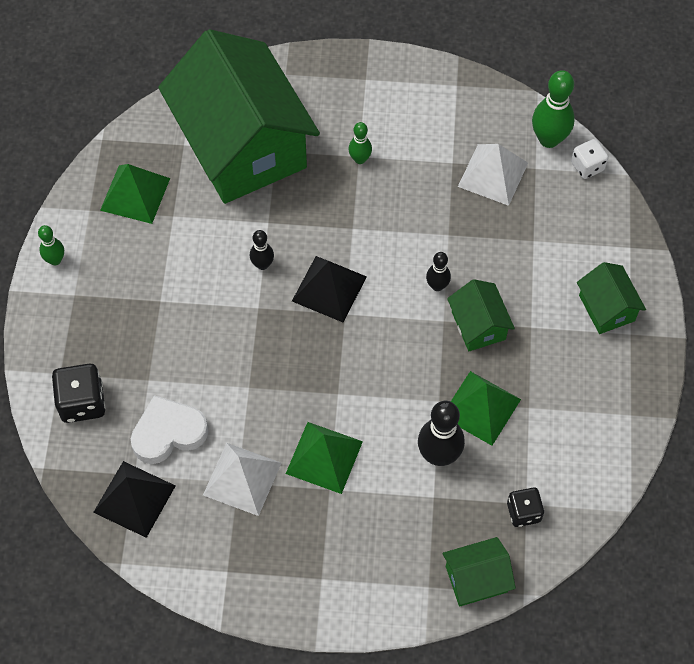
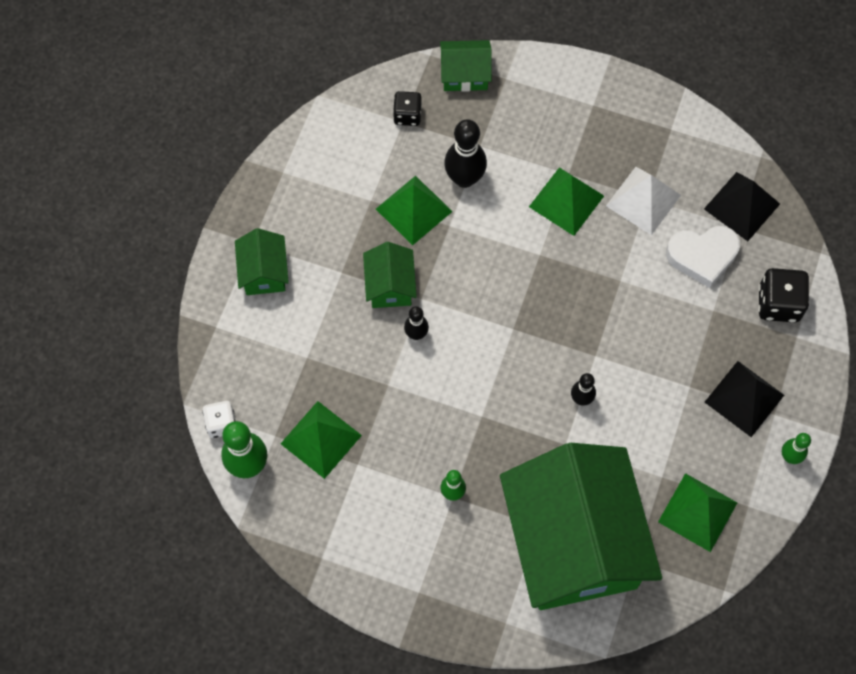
camera: 165 degrees left, 5 degrees up
black pyramid [292,256,367,322] -> black pyramid moved to [705,361,784,437]
white pyramid [458,144,528,206] -> green pyramid [281,401,362,479]

